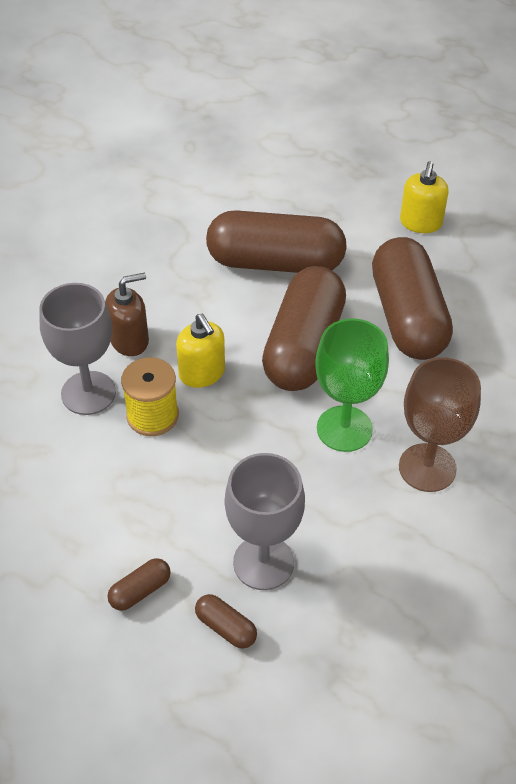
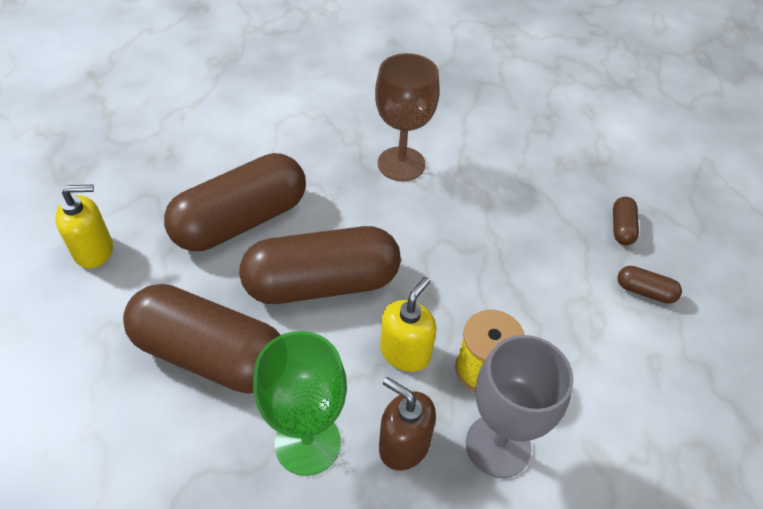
camera: 120 degrees left, 0 degrees up
brown capsule [206,210,347,273] -> brown capsule turned 45 degrees counterclockwise [123,284,280,393]
grey goblet [225,453,305,590] -> none
green goblet [315,318,389,452] -> green goblet moved to [253,331,347,476]

